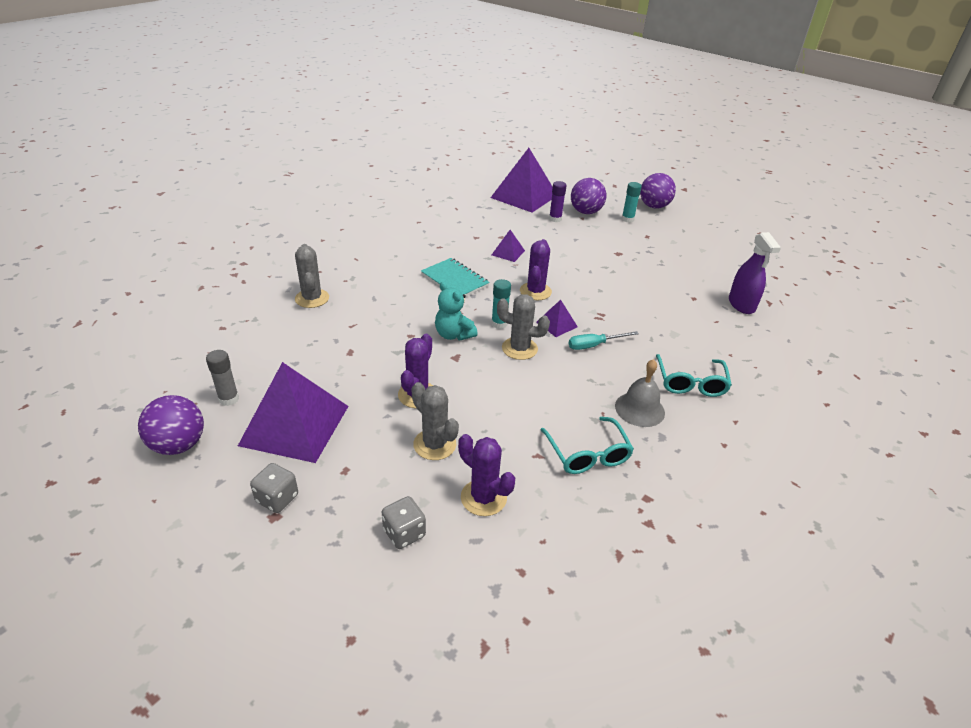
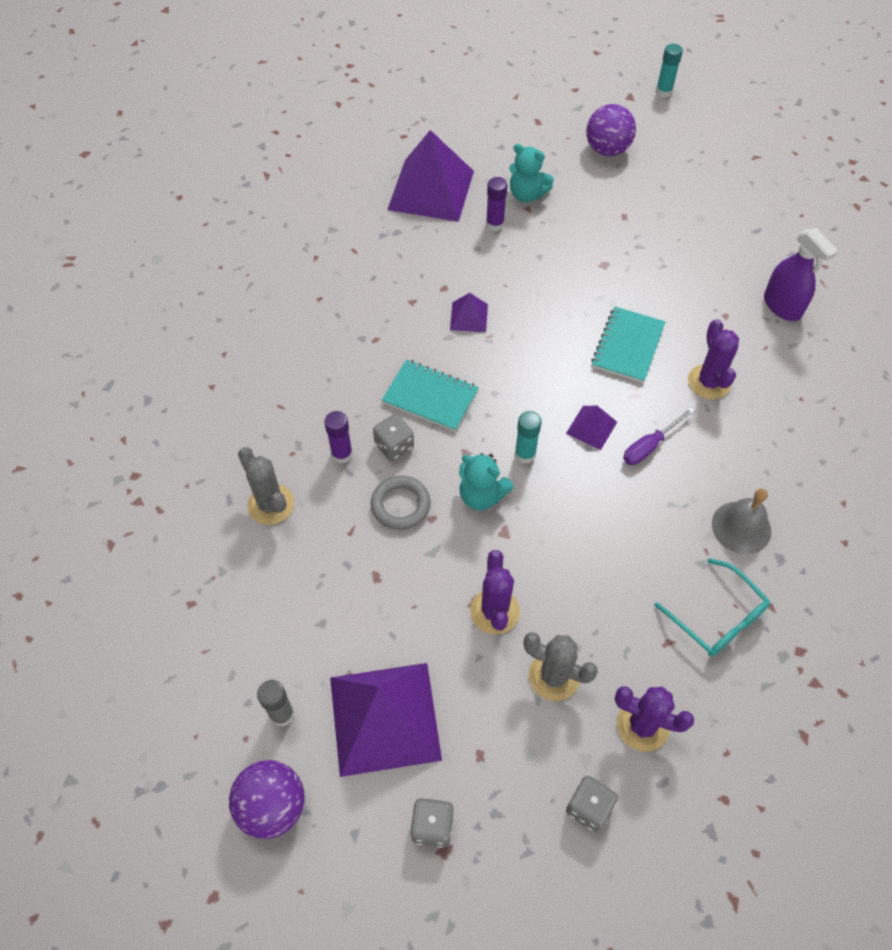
camera: 20 degrees left, 20 degrees up
grey cactus [497,294,550,360] -> none
purple cactus [520,239,552,300] -> purple cactus moved to [688,319,739,399]
turquoise screwdriver [568,331,639,350] -> purple screwdriver [623,408,695,465]
purple ball [571,178,606,214] -> turquoise teddy bear [509,144,554,202]
turquoise glue stick [622,182,642,223] -> turquoise glue stick moved to [656,44,683,97]
turquoise glasses [656,354,732,397] -> none
none -> purple glue stick [324,411,353,464]
none -> grey ring [371,476,431,530]
none -> grey dice [373,414,414,461]
none -> turquoise notebook [591,307,665,383]

